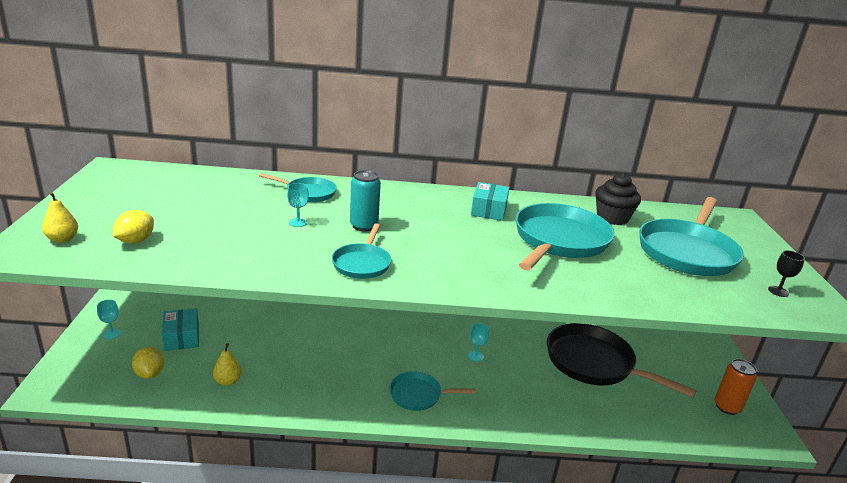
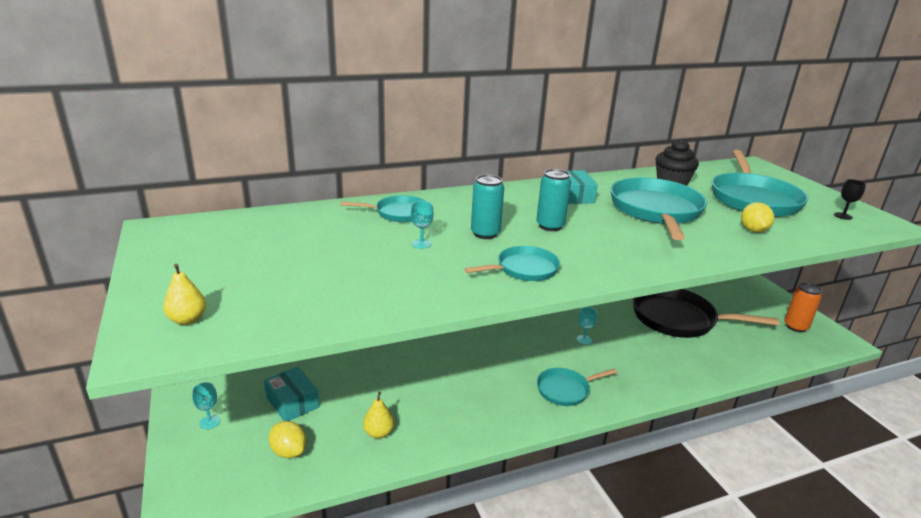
camera: 20 degrees left, 0 degrees up
yellow lemon [113,210,154,244] -> yellow lemon moved to [741,202,774,233]
turquoise pan [332,223,391,279] -> turquoise pan turned 105 degrees counterclockwise [464,246,560,281]
none -> turquoise can [536,169,571,231]

